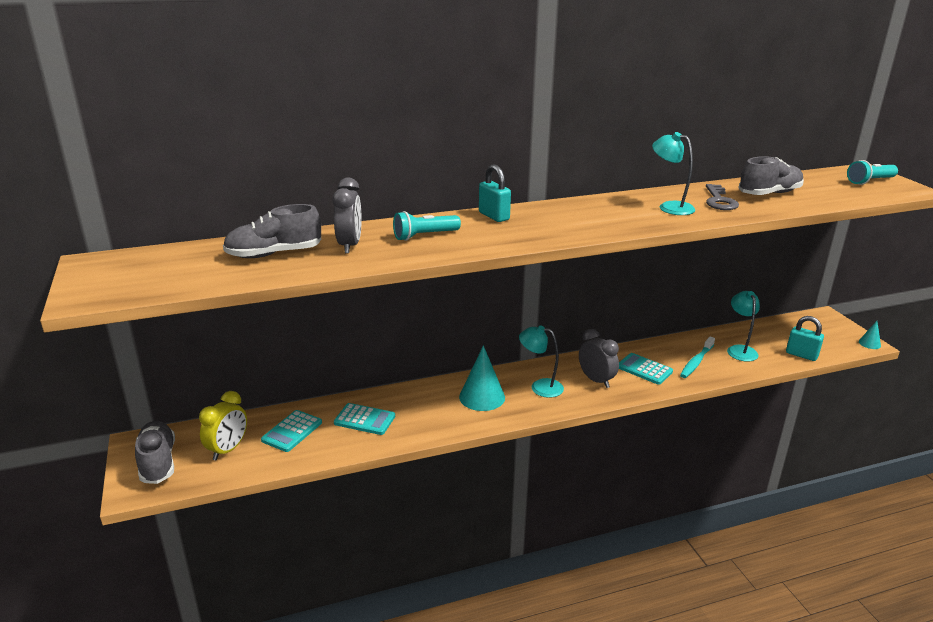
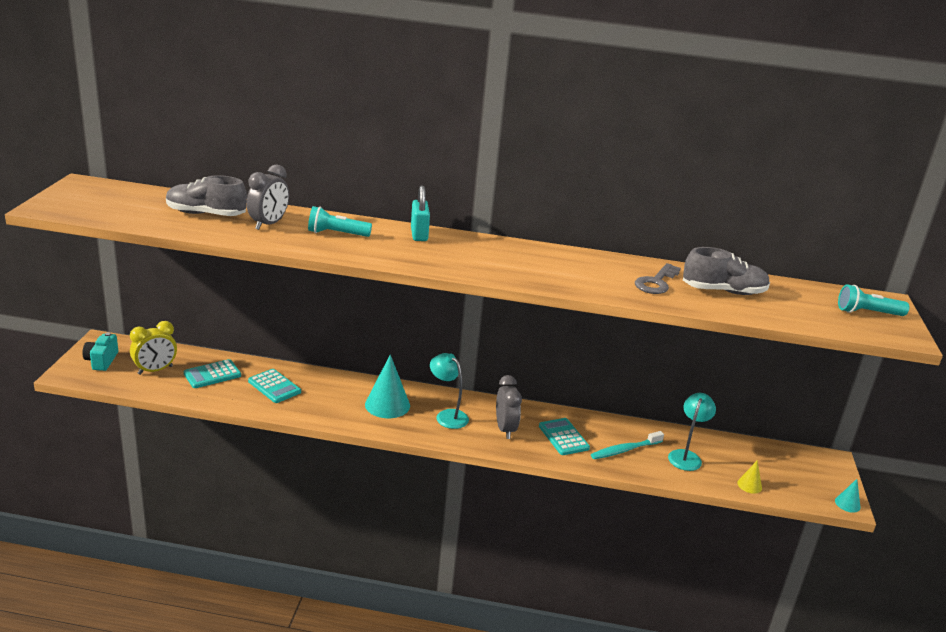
camera: 25 degrees right, 0 degrees up
grey shoe [135,421,175,484] -> turquoise camera [82,332,118,371]
turquoise lamp [652,132,695,215] -> none
turquoise padlock [786,316,824,361] -> yellow cone [737,460,762,494]

